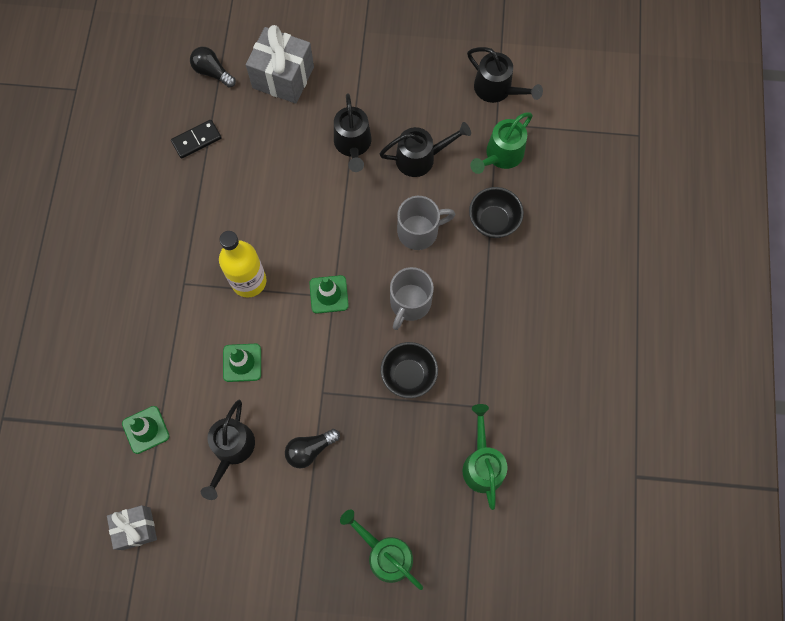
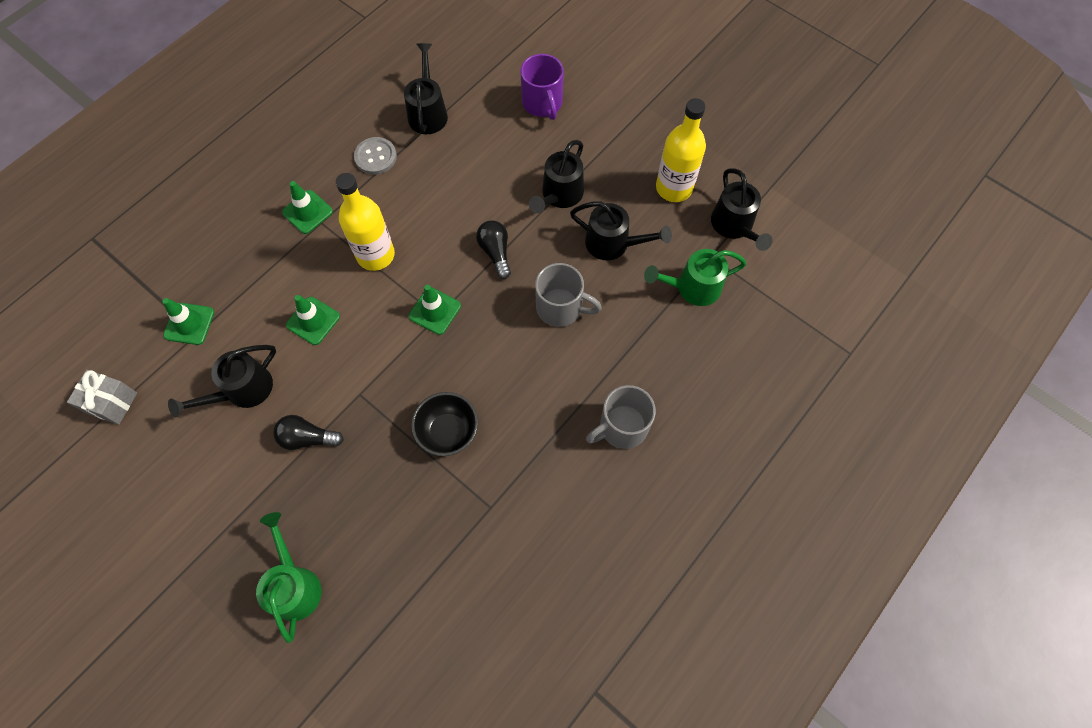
camera: 35 degrees right, 5 degrees down
black domino [171,120,222,159] -> black watering can [404,43,448,134]
black light bulb [190,47,236,88] -> black light bulb moved to [476,220,511,279]
grey gift [246,25,314,104] -> purple mug [521,54,564,120]
grey mug [390,267,434,330] -> grey mug moved to [586,385,656,449]
green watering can [463,404,508,510] -> none
black bowl [469,187,524,238] -> none
none -> green traffic cone [282,181,333,234]
none -> grey button [354,137,397,175]
none -> yellow bottle [656,98,706,202]

